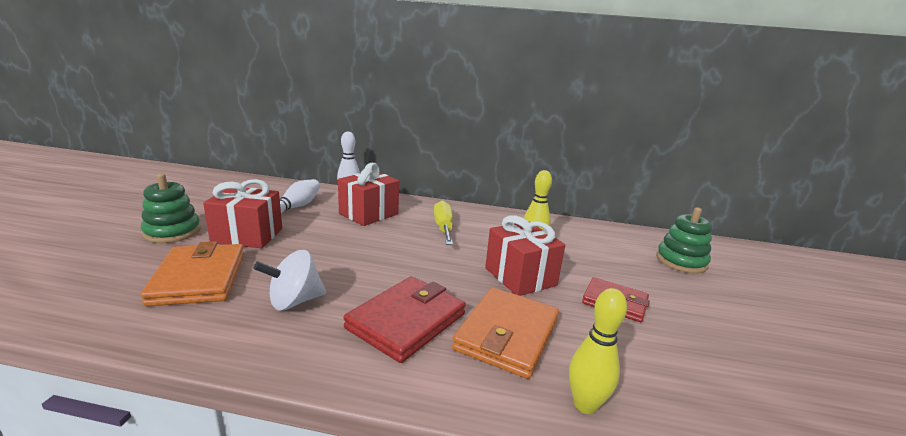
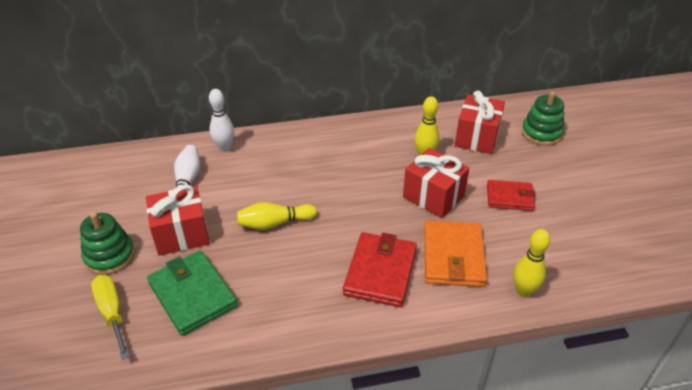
camera: 20 degrees left, 20 degrees up
orange wallet [140,241,244,306] -> green wallet [147,251,238,336]
white spinning top [254,250,326,310] -> none
red gift [338,163,399,226] -> red gift moved to [455,91,505,154]
yellow screwdriver [434,200,453,245] -> yellow screwdriver moved to [91,275,130,360]
none -> yellow bowling pin [237,202,317,230]

